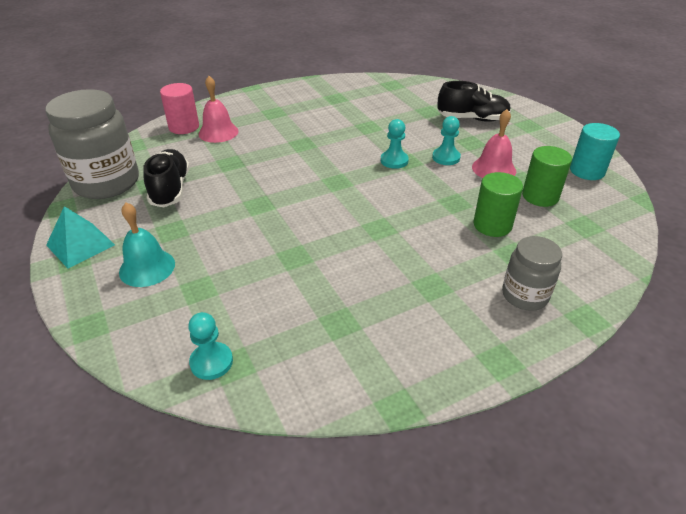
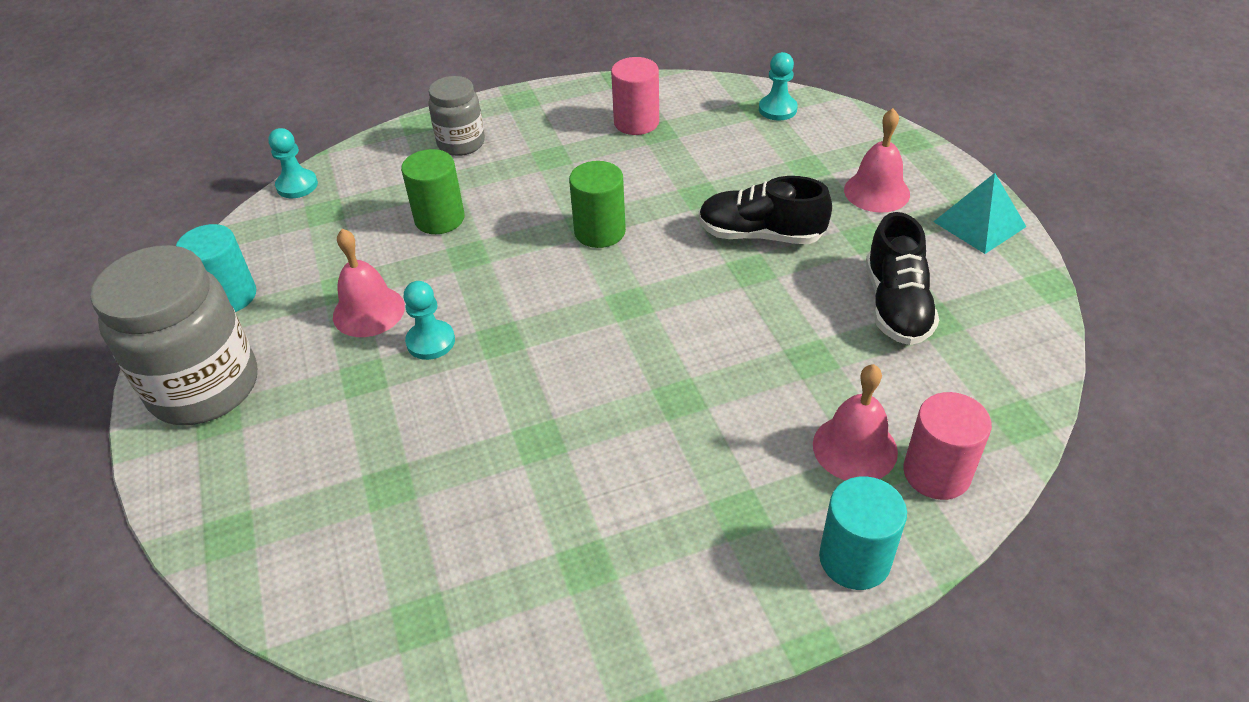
camera: 170 degrees left, 5 degrees up
grey jar [46,89,139,199] -> grey jar moved to [90,245,257,425]
turquoise bell [119,202,175,287] -> pink bell [844,108,910,213]
turquoise pawn [381,119,409,169] -> turquoise pawn moved to [268,128,318,198]
black shoe [437,81,511,122] -> black shoe moved to [699,176,832,244]
green cylinder [522,146,572,207] -> green cylinder moved to [569,161,626,248]
none -> pink cylinder [611,57,659,135]
none -> turquoise cylinder [819,477,907,590]

